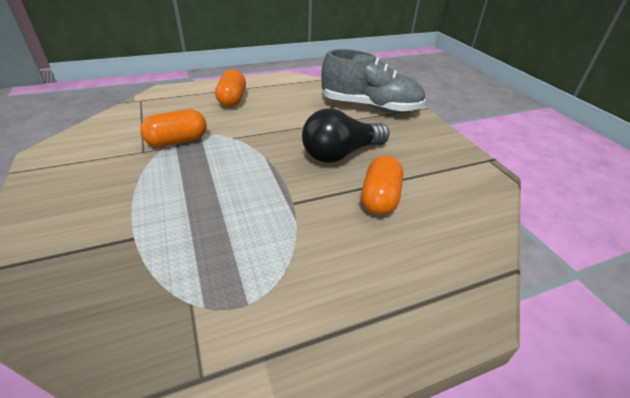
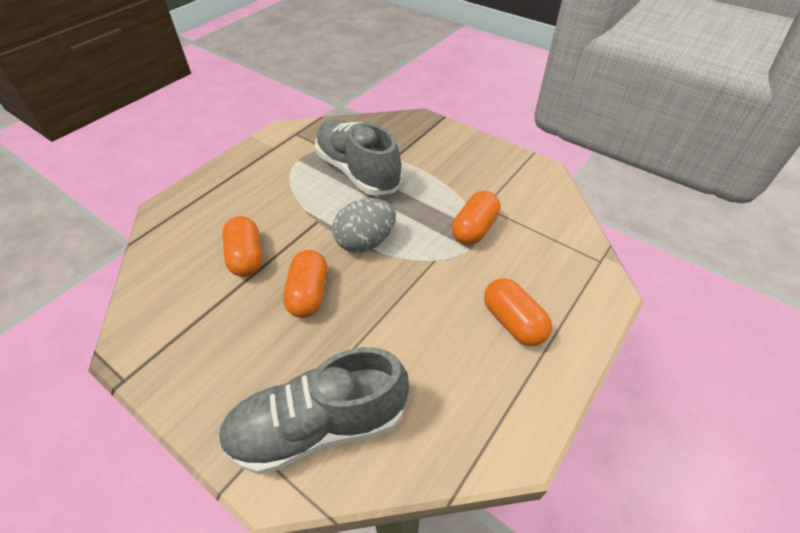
camera: 150 degrees right, 10 degrees up
black light bulb [302,108,389,163] -> orange capsule [283,250,327,318]
none -> grey shoe [315,120,402,196]
none -> grey egg [332,198,396,253]

